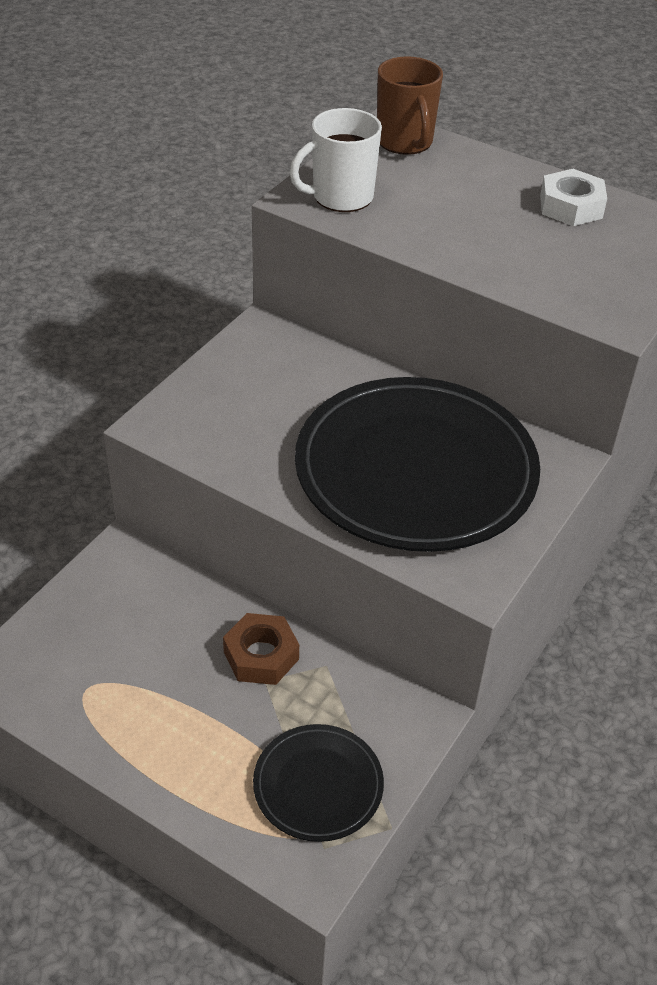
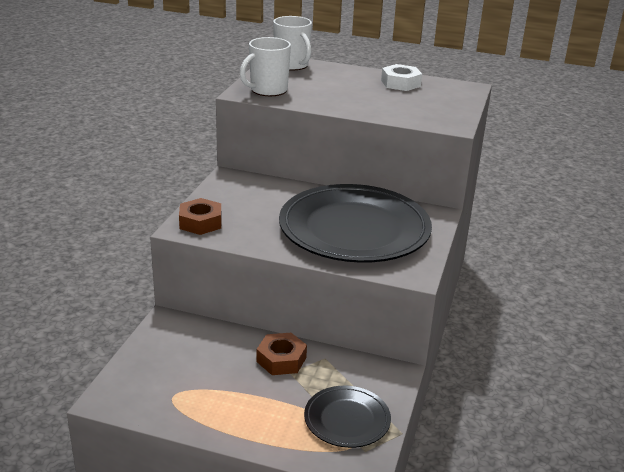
camera: 15 degrees left, 15 degrees down
brown mug [377,56,443,155] -> white mug [273,16,312,70]
none -> brown nut [179,198,221,235]

